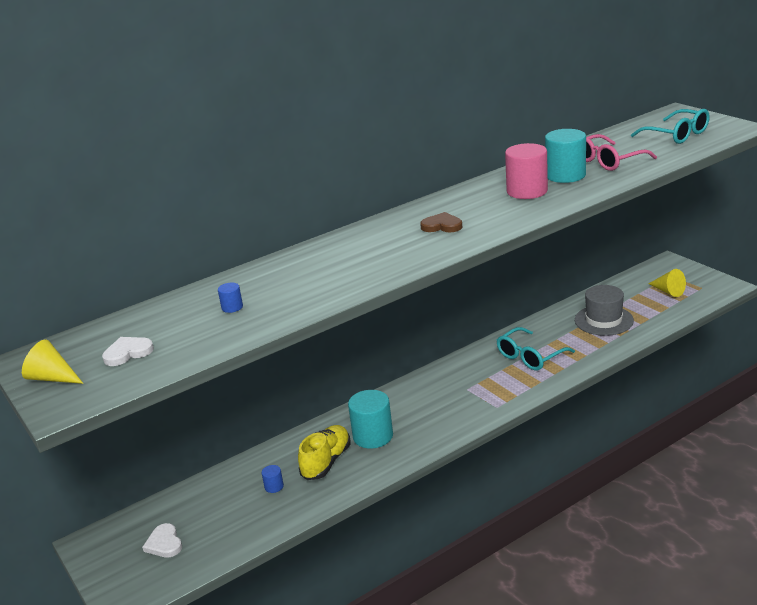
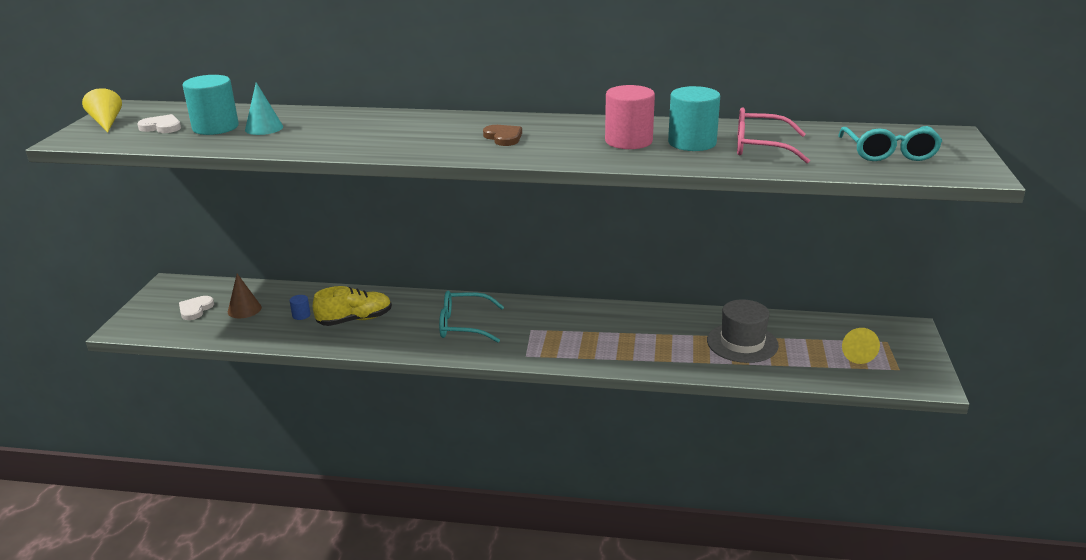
camera: 40 degrees right, 0 degrees up
blue cylinder [218,282,243,313] -> turquoise cone [245,82,283,135]
turquoise cylinder [348,390,393,449] -> turquoise cylinder moved to [183,75,239,135]
turquoise glasses [497,327,575,370] -> turquoise glasses moved to [439,291,504,342]
none -> brown cone [228,274,262,319]

